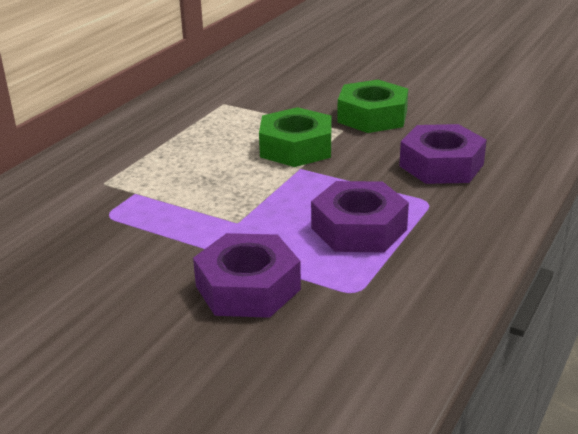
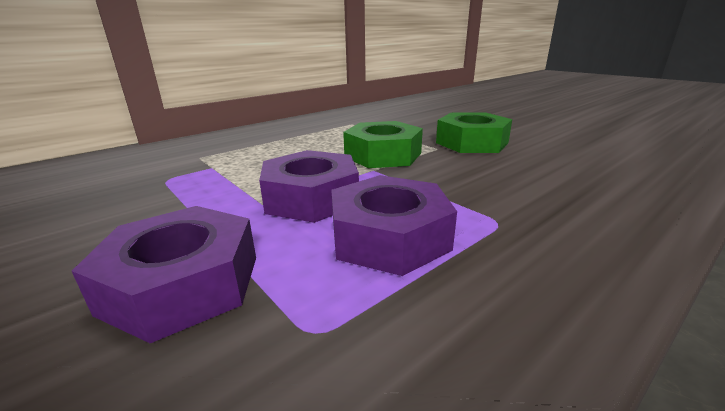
camera: 20 degrees right, 5 degrees down
purple nut [399,124,487,184] -> purple nut moved to [259,150,359,223]

